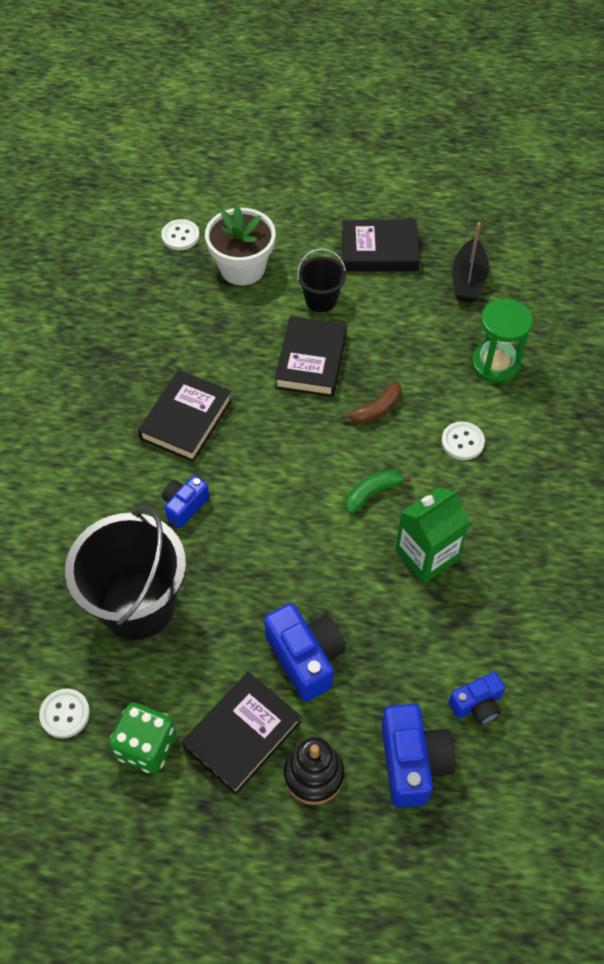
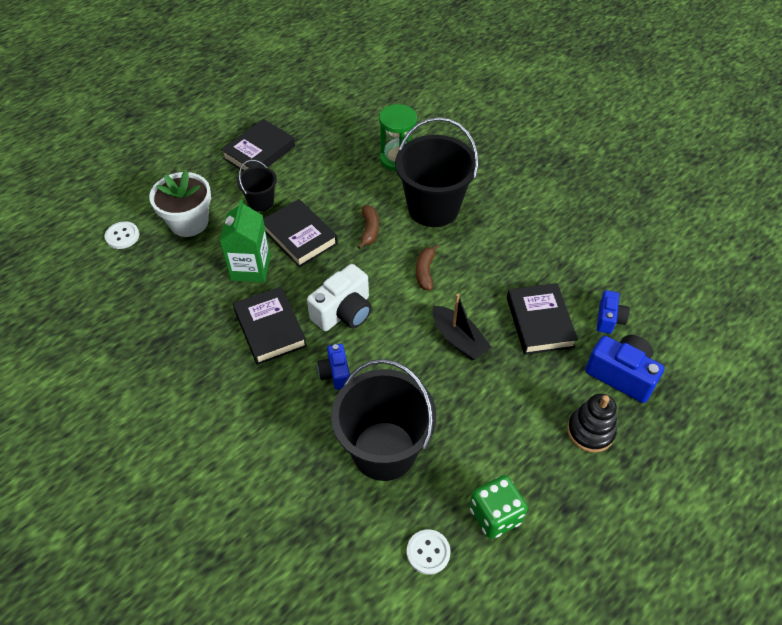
camera: 50 degrees left, 5 degrees down
black book [182,672,301,795] -> black book moved to [507,283,578,355]
blue camera [264,603,346,702] -> none
green banana [346,470,412,514] -> brown banana [416,244,439,291]
green carton [395,487,470,584] -> green carton moved to [220,199,271,282]
white button [441,422,485,460] -> black bucket [395,117,478,227]
black boat [453,222,489,302] -> black boat moved to [433,294,491,360]
none -> white camera [307,264,372,331]

